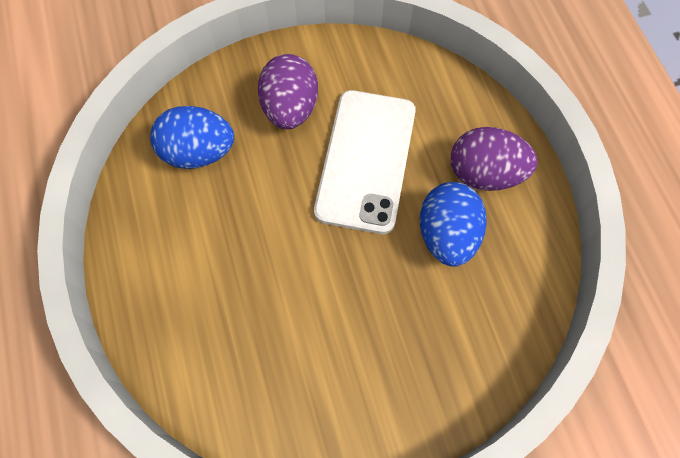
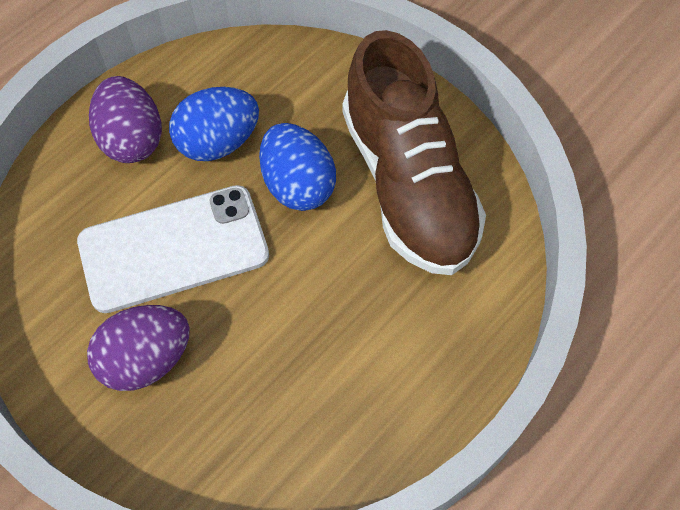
camera: 120 degrees left, 5 degrees down
blue egg [150,106,234,169] -> blue egg moved to [259,123,336,211]
none -> brown shoe [342,30,486,275]

